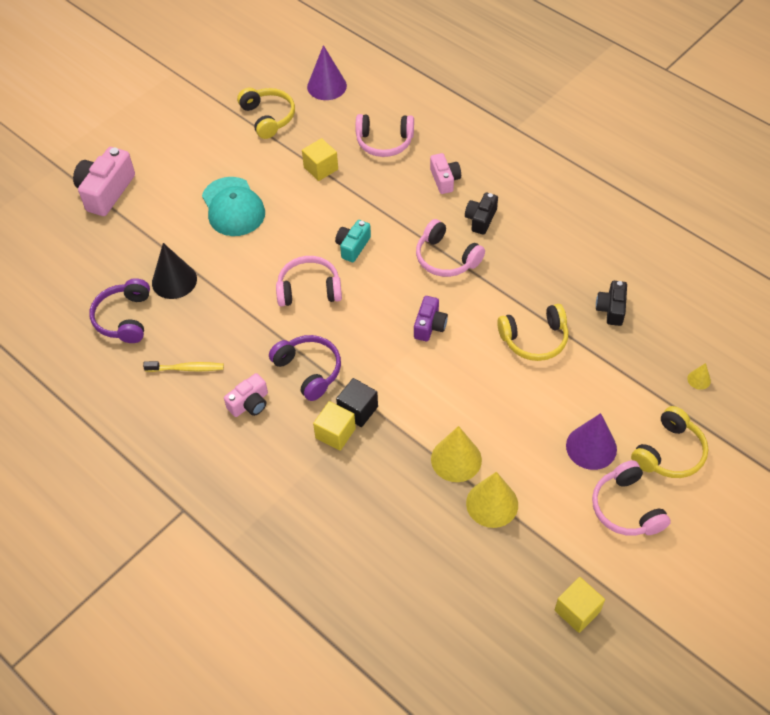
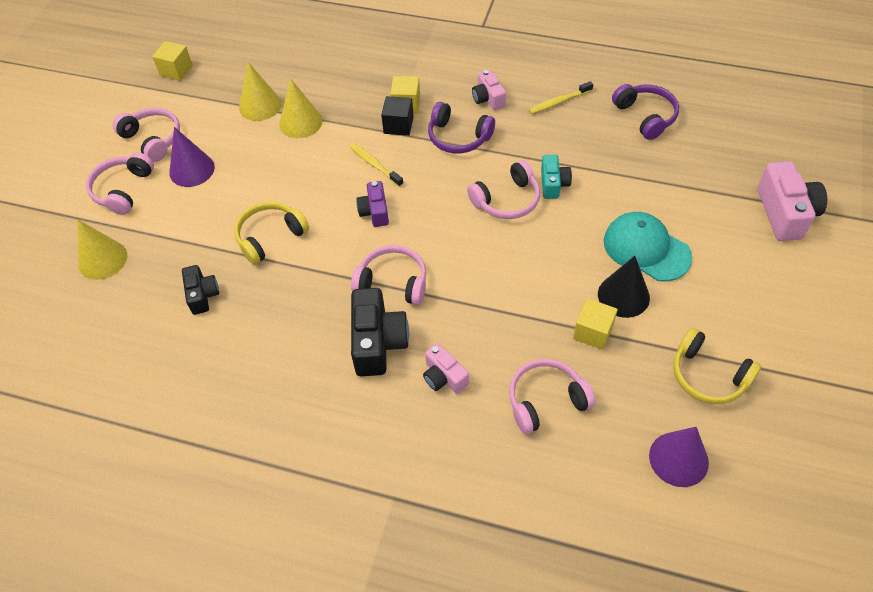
camera: 155 degrees right, 0 degrees up
black cone [152,243,197,299] -> black cone moved to [598,256,650,318]
pink camera [224,373,268,417] -> pink camera turned 45 degrees counterclockwise [472,70,506,110]
turquoise camera [335,220,371,262] -> turquoise camera moved to [541,155,572,199]
black camera [465,192,498,235] -> black camera [351,288,409,376], size x1.69
yellow headphones [631,406,708,478] -> pink headphones [86,152,154,215]
yellow cone [687,363,711,390] -> yellow cone [77,219,127,280], size x2.11
none -> yellow toothbrush [350,144,404,187]

